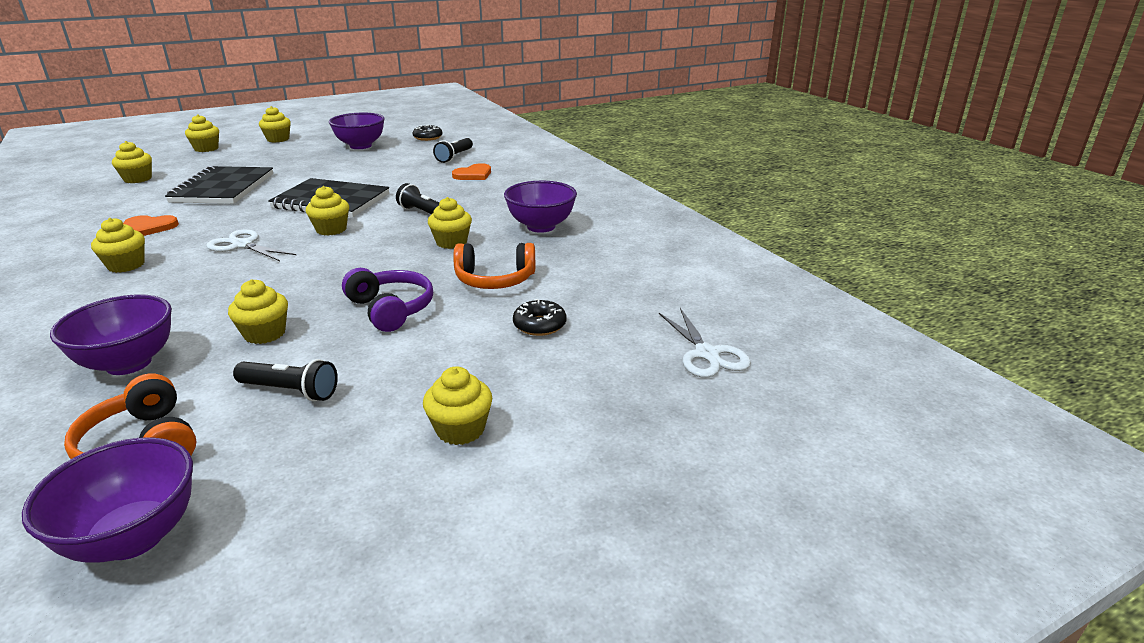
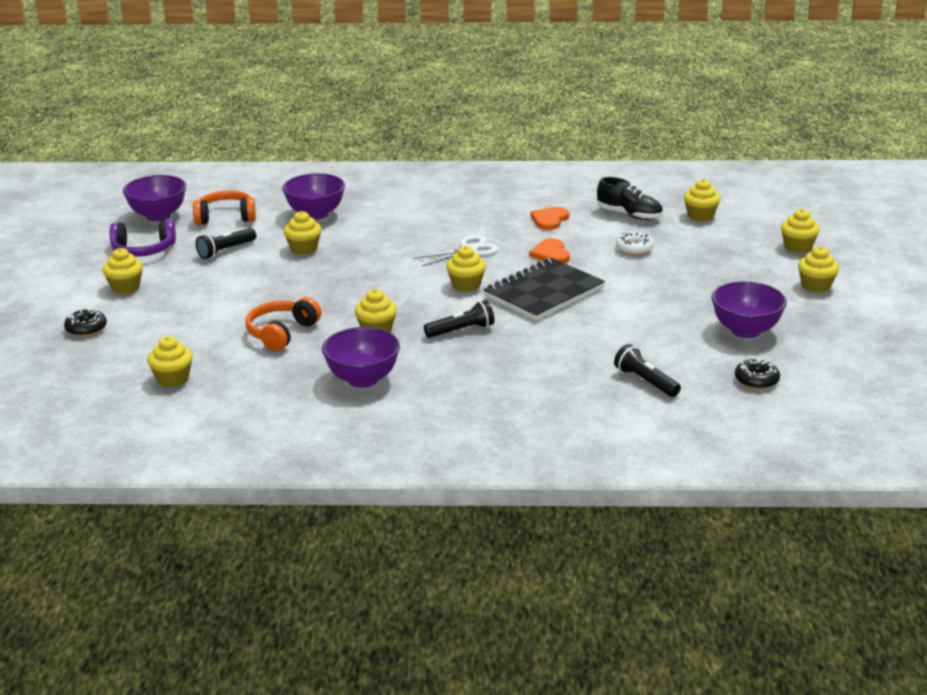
camera: 120 degrees right, 0 degrees up
yellow cupcake [91,218,145,273] -> yellow cupcake moved to [147,336,193,387]
black notebook [165,166,273,204] -> white donut [616,232,654,256]
purple headphones [342,268,433,332] -> purple headphones moved to [109,220,176,257]
orange heart [452,163,491,180] -> orange heart moved to [529,239,570,263]
black donut [513,299,567,336] -> black donut moved to [64,308,107,336]
white scissors [659,308,751,378] -> none
none -> black shoe [597,177,663,220]

